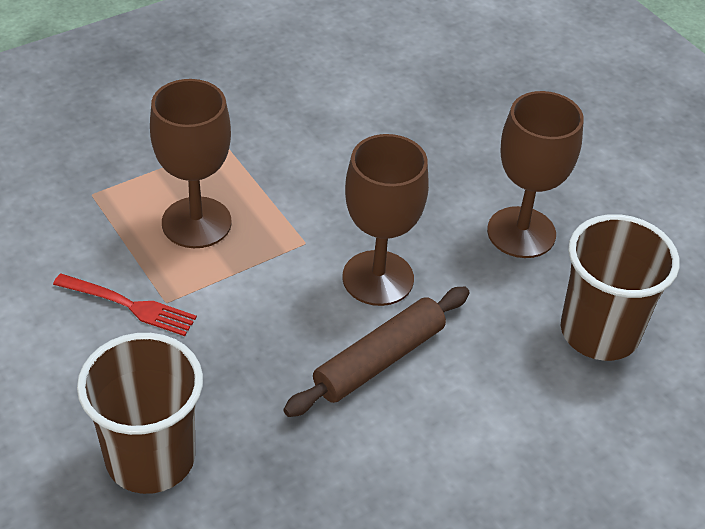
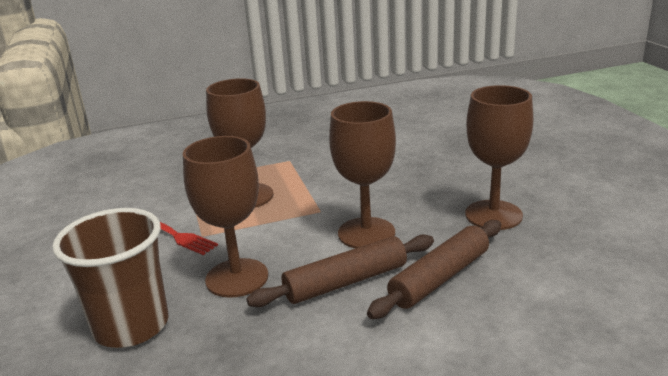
camera: 20 degrees right, 20 degrees down
brown cup [561,214,680,361] -> none
none -> brown goblet [183,136,268,298]
none -> brown rolling pin [367,220,501,319]

